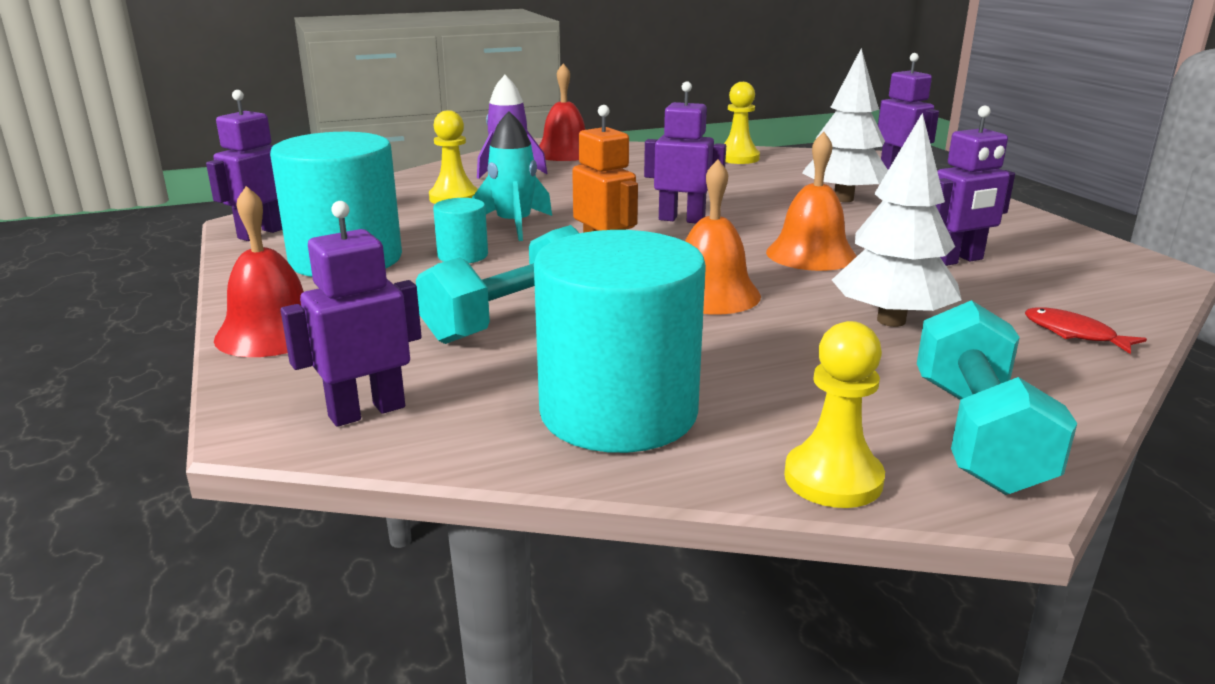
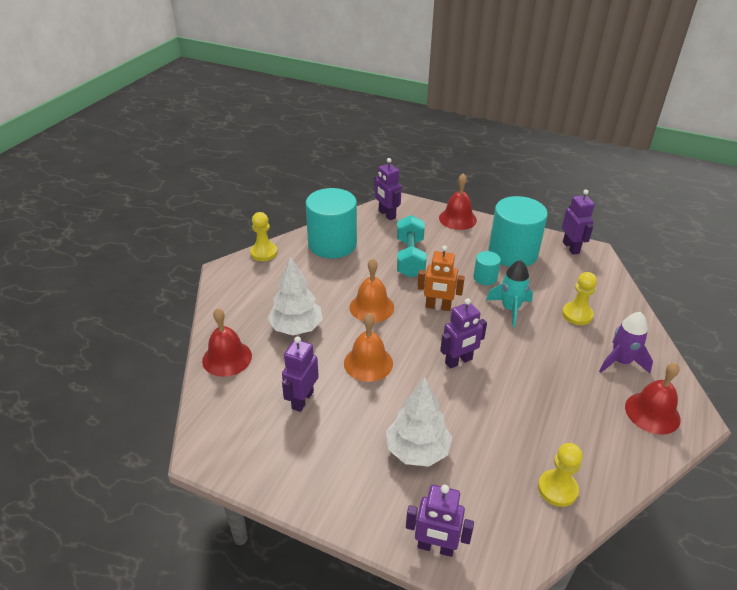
camera: 135 degrees right, 15 degrees up
purple robot [281,201,422,427] -> purple robot turned 135 degrees clockwise [374,158,402,220]
turquoise dumbbell [917,300,1077,495] -> none
red fish [1025,307,1147,354] -> red bell [202,308,252,377]

